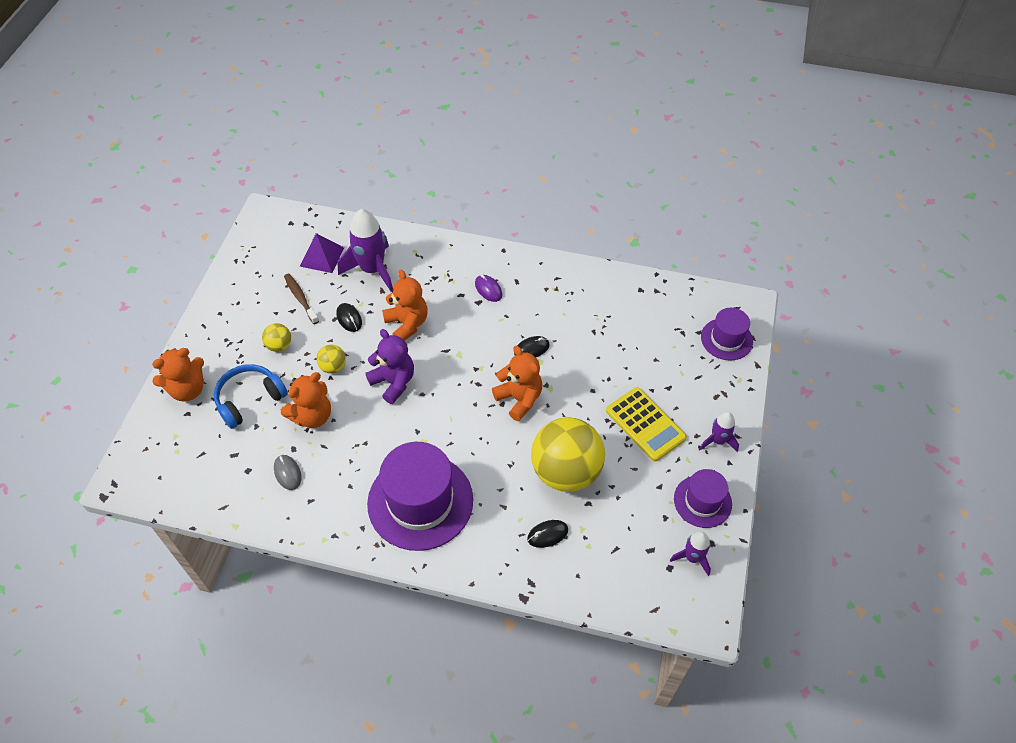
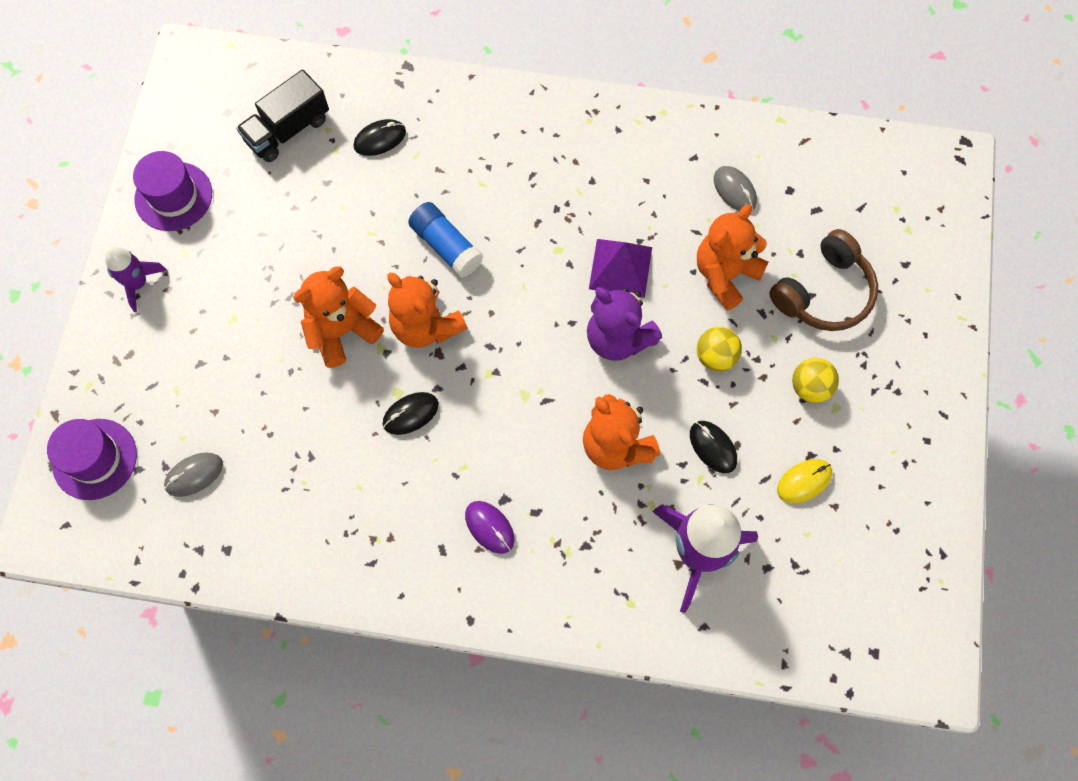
camera: 175 degrees right, 15 degrees up
orange teddy bear [152,348,204,402] -> orange teddy bear moved to [293,266,384,368]
blue headphones [214,364,288,429] -> brown headphones [769,229,878,331]
brown toothbrush [284,274,319,324] -> yellow mouse [777,459,832,503]
purple pyramid [300,233,344,273] -> purple pyramid moved to [589,239,652,298]
purple hat [367,442,473,551] -> none
yellow ball [531,417,605,492] -> none
yellow calculator [606,387,687,462] -> none
purple rocket [670,532,711,576] -> none
none -> grey mouse [164,452,223,497]
none -> black truck [236,70,329,162]
none -> blue glue stick [408,202,483,278]

